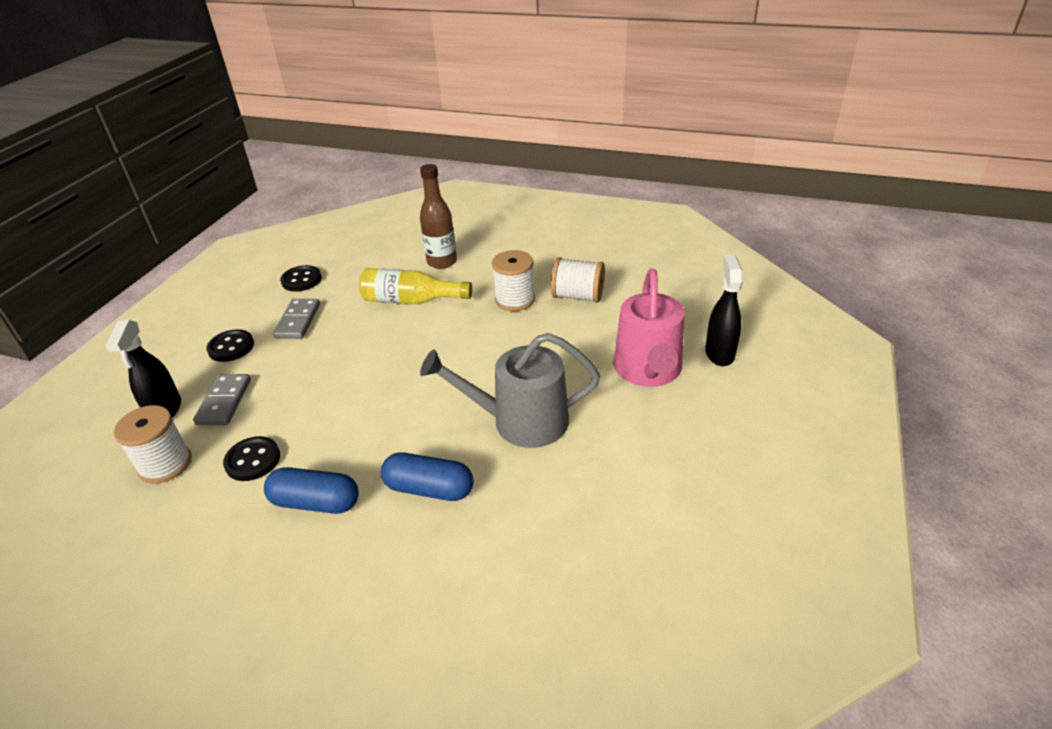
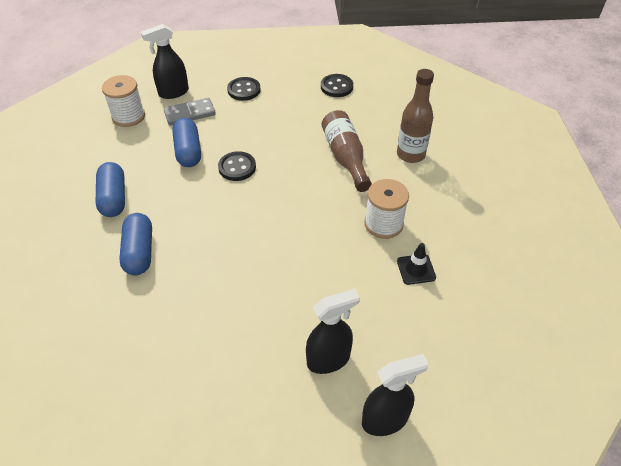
camera: 65 degrees right, 10 degrees up
black button [223,436,280,481] -> black button moved to [218,151,256,181]
grey domino [273,299,320,339] -> none
yellow bottle [359,268,472,304] -> brown bottle [322,110,372,192]
grey watering can [420,333,600,448] -> none
white spool [551,257,605,303] -> black traffic cone [397,243,436,285]
pink watering can [614,269,685,387] -> black spray bottle [306,289,360,374]
none -> blue capsule [172,118,201,167]

